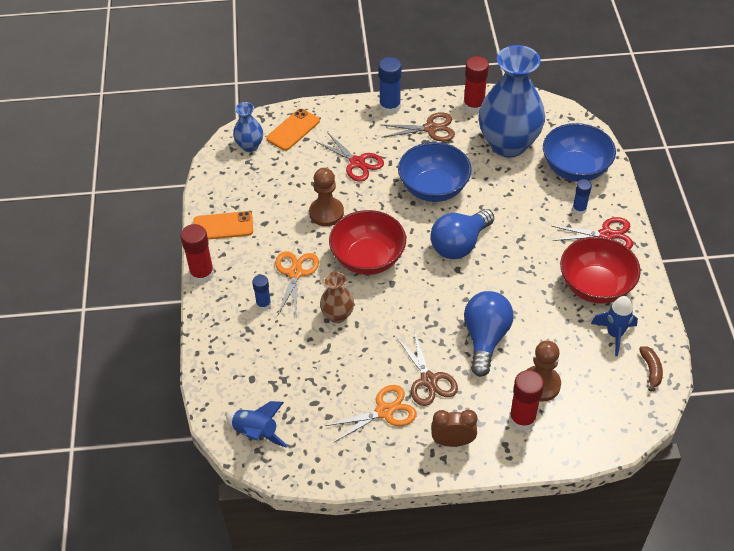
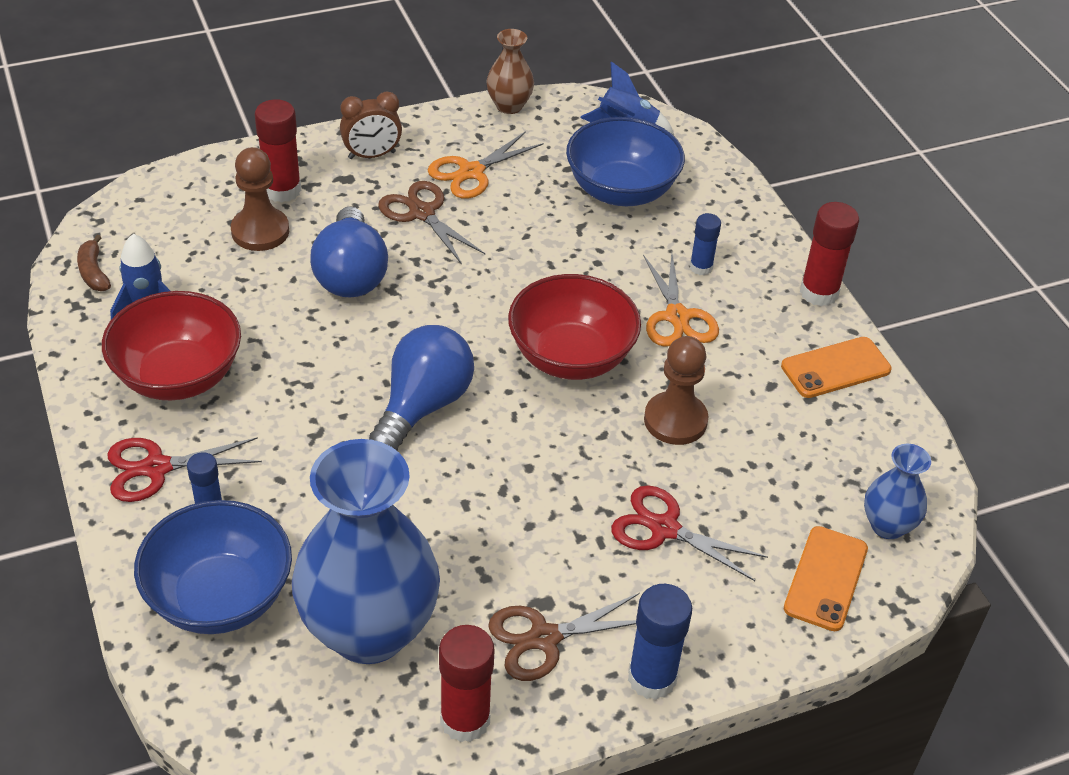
camera: 160 degrees right, 5 degrees down
brown vase [320,272,354,323] -> brown vase moved to [486,29,534,114]
blue bowl [398,142,472,202] -> blue bowl moved to [566,117,685,206]

